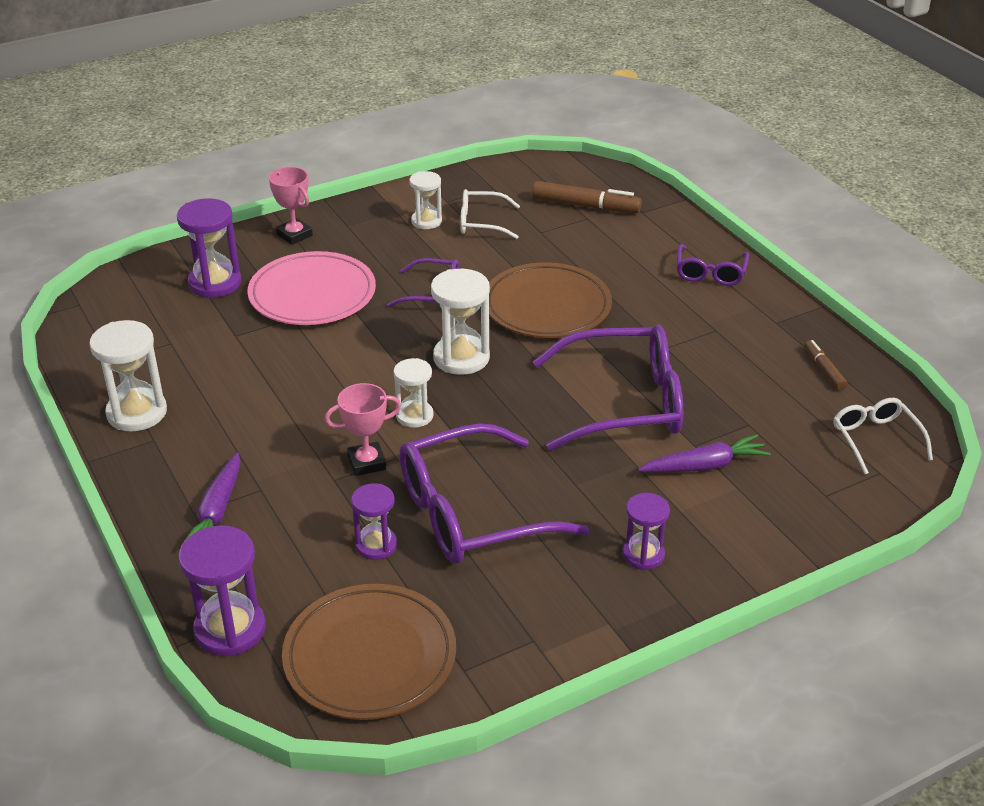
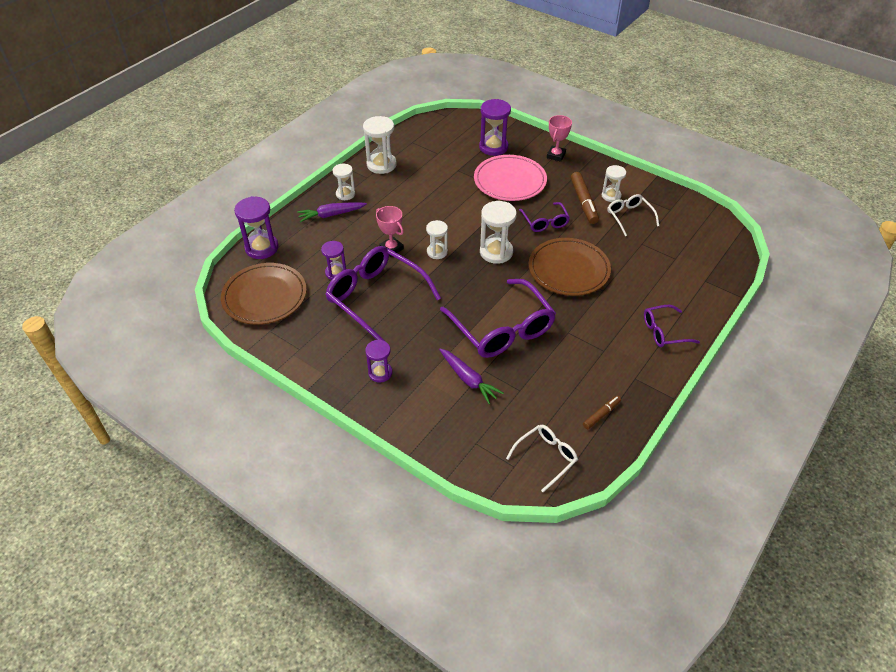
camera: 65 degrees right, 10 degrees up
brown marker [532,181,642,213] -> brown marker moved to [571,172,599,224]
none -> white hourglass [333,164,355,200]

